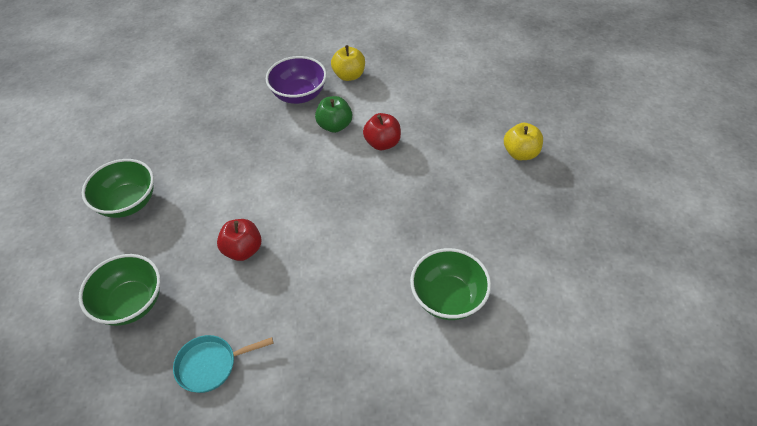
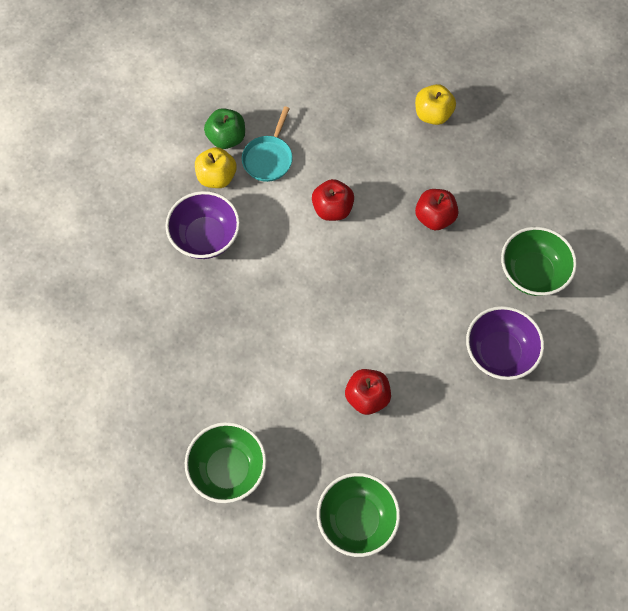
camera: 55 degrees left, 15 degrees up
turquoise pan [173,335,274,393] -> turquoise pan moved to [242,106,293,182]
green apple [315,96,352,133] -> green apple moved to [204,108,245,149]
none -> red apple [415,189,458,230]
none -> purple bowl [466,306,544,380]

